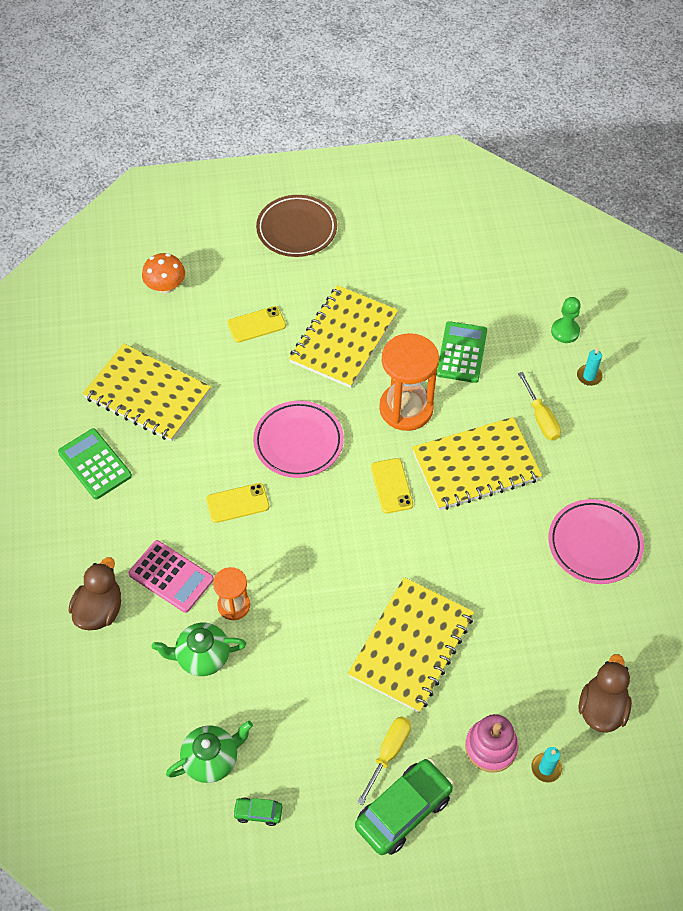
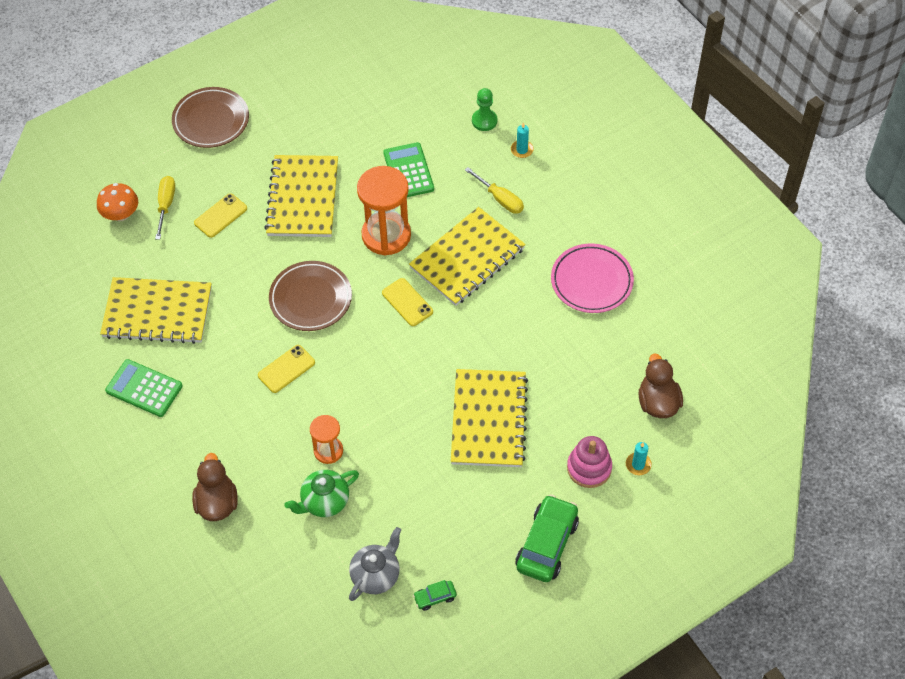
camera: 25 degrees left, 0 degrees up
pink calculator [128,540,214,613] -> none
green teapot [166,721,253,783] -> grey teapot [349,527,401,601]
pink plate [253,401,344,478] -> brown plate [269,261,352,331]
yellow screwdriver [357,716,411,805] -> yellow screwdriver moved to [155,176,175,240]

